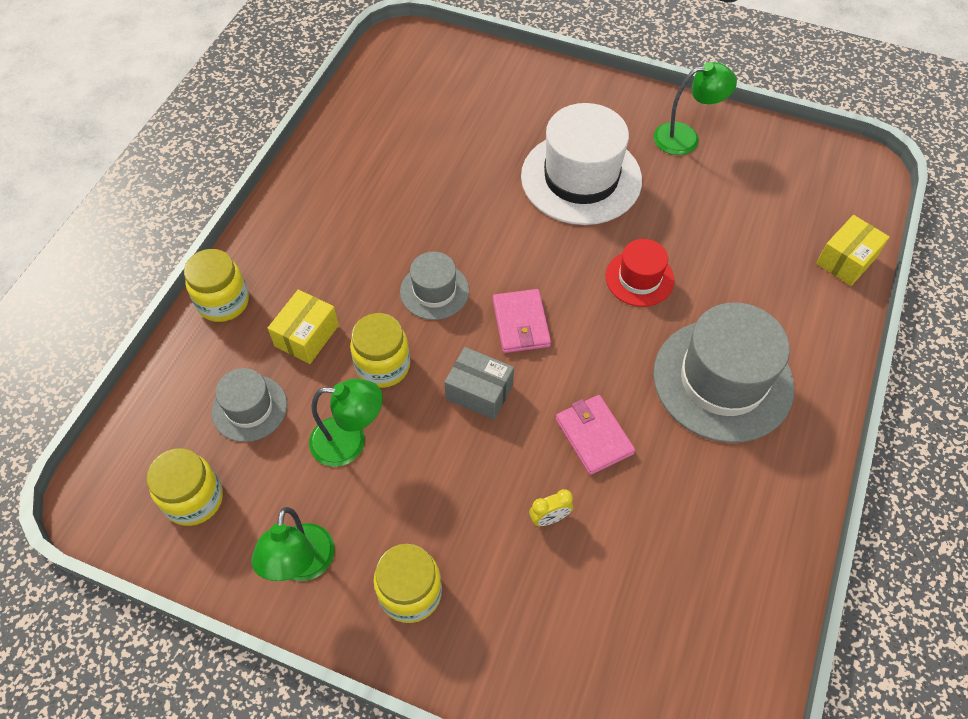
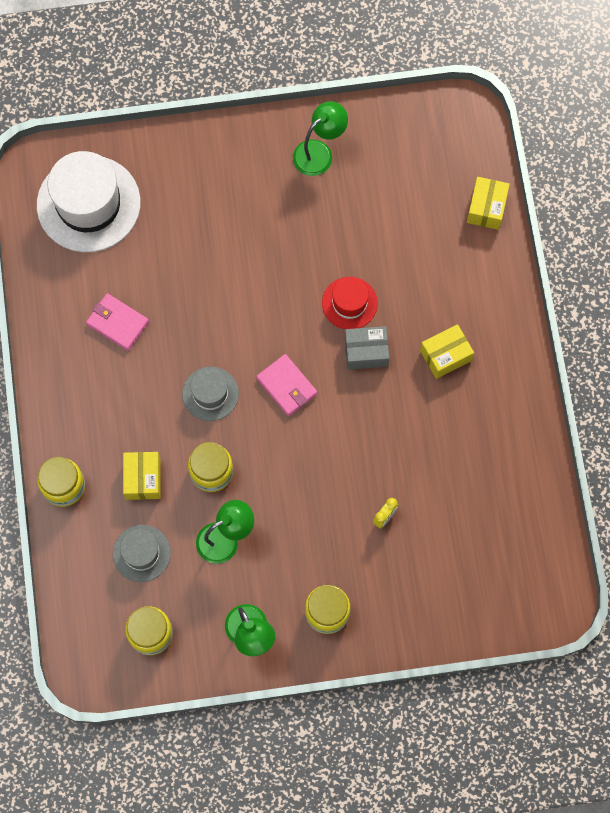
camera: 30 degrees left, 15 degrees up
grey box [444,347,514,420] -> grey box moved to [345,326,389,370]
white hat [521,103,642,225] -> white hat moved to [37,151,141,252]
pink wallet [556,395,635,475] -> pink wallet moved to [86,293,149,351]
grey hat [653,302,794,443] -> yellow box [420,324,474,379]

